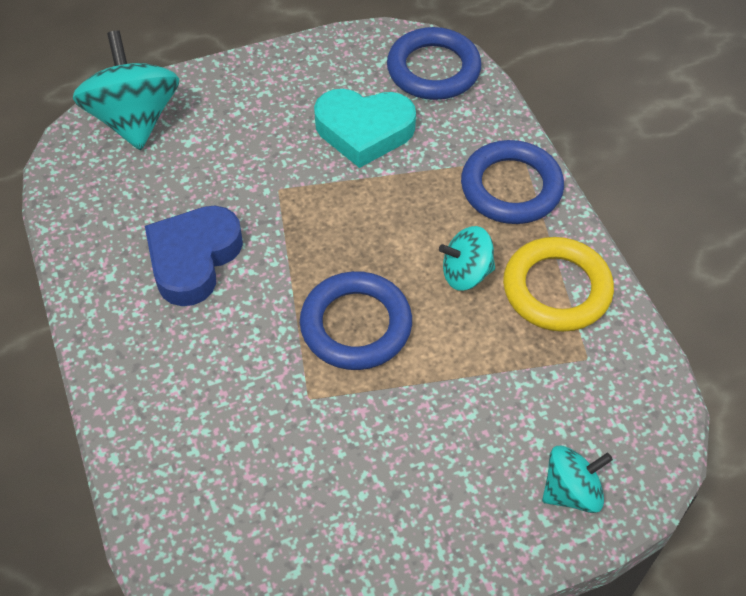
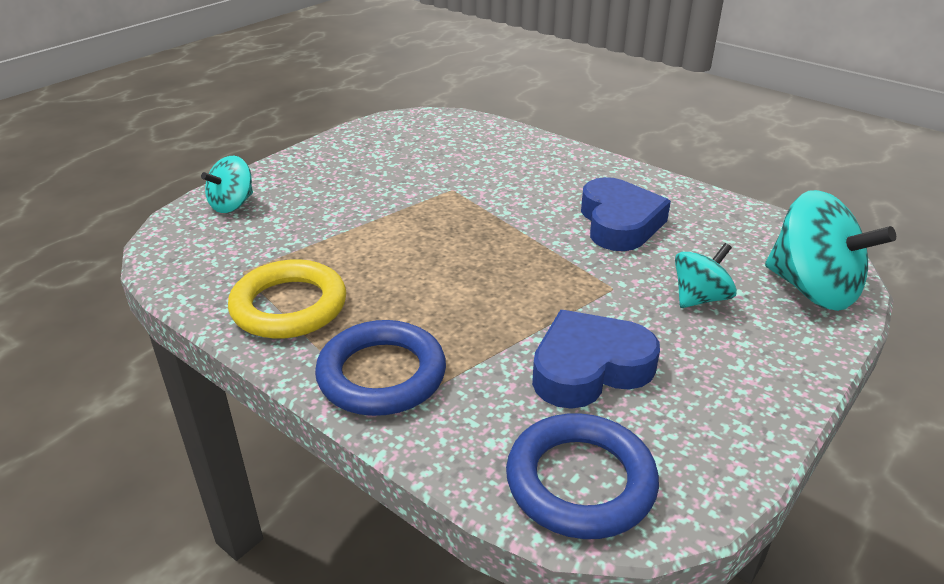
camera: 150 degrees right, 20 degrees down
blue ring [300,271,412,370] -> none
turquoise heart [314,89,416,168] -> blue heart [532,310,660,409]
turquoise spinning top [439,226,495,291] -> turquoise spinning top moved to [675,243,737,308]

